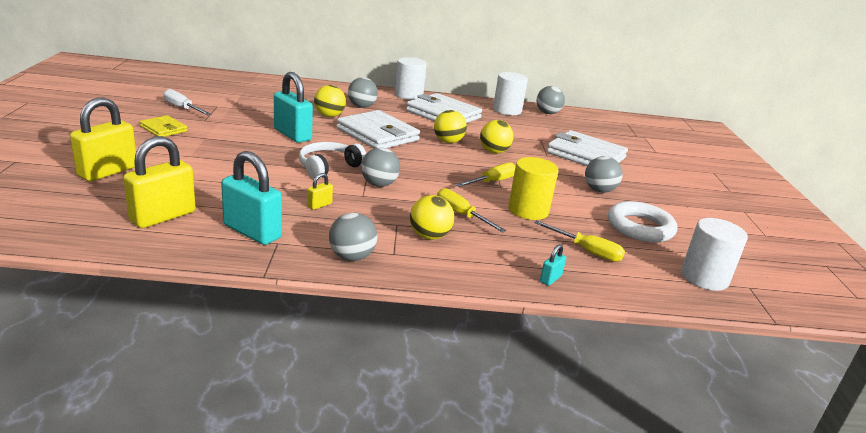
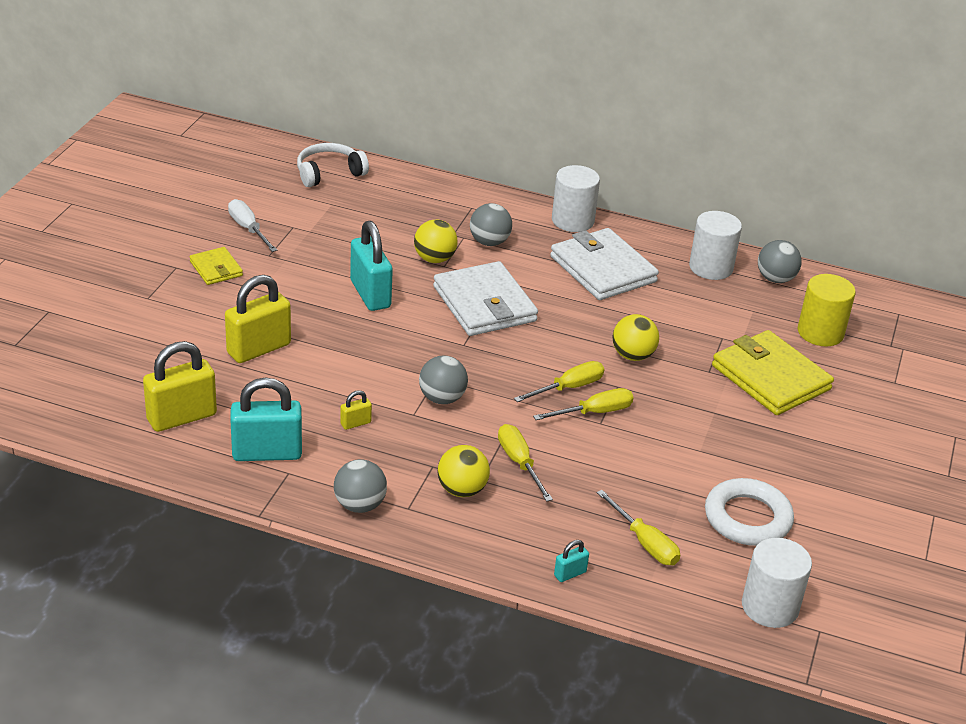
camera: 20 degrees right, 10 degrees up
yellow padlock [70,97,136,181] -> yellow padlock moved to [225,275,291,363]
turquoise padlock [221,151,282,245] -> turquoise padlock turned 60 degrees counterclockwise [230,378,302,461]
white headphones [299,142,366,179] -> white headphones moved to [297,143,369,187]
yellow ball [434,110,467,143] -> none
yellow cylinder [508,157,559,220] -> yellow cylinder moved to [798,274,856,346]
white wallet [547,130,628,166] -> yellow wallet [712,330,834,415]
grey ball [585,156,623,193] -> none
none -> yellow screwdriver [514,361,604,402]

